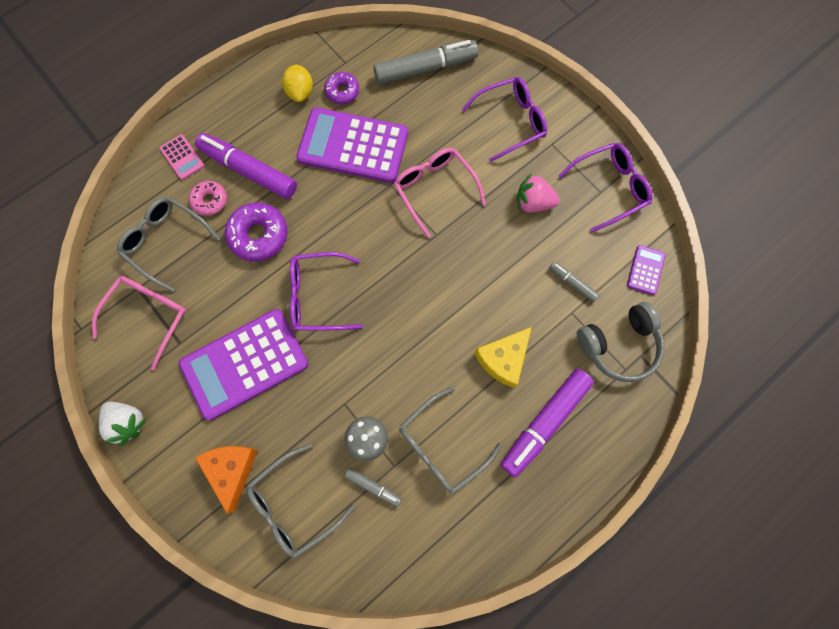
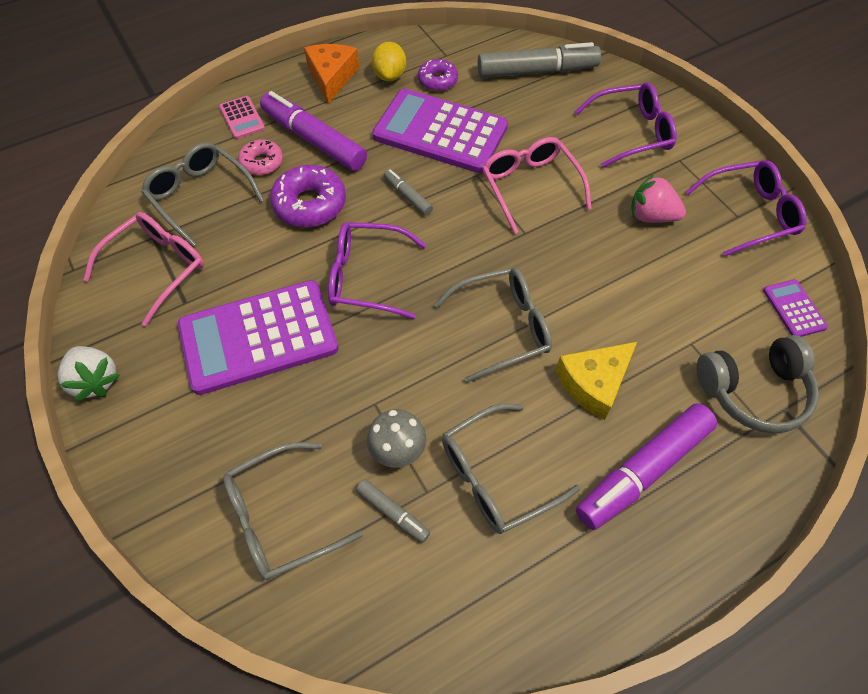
camera: 10 degrees right, 15 degrees down
orange cheese [195,446,258,514] -> orange cheese moved to [304,44,359,103]
grey marker [549,262,600,302] -> grey marker moved to [384,169,433,216]
purple calculator [627,245,666,295] -> purple calculator turned 45 degrees counterclockwise [763,279,828,337]
none -> grey glasses [434,268,552,383]

